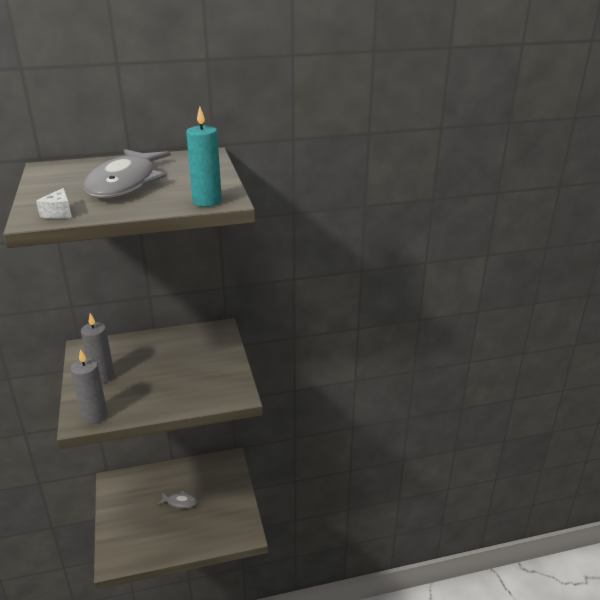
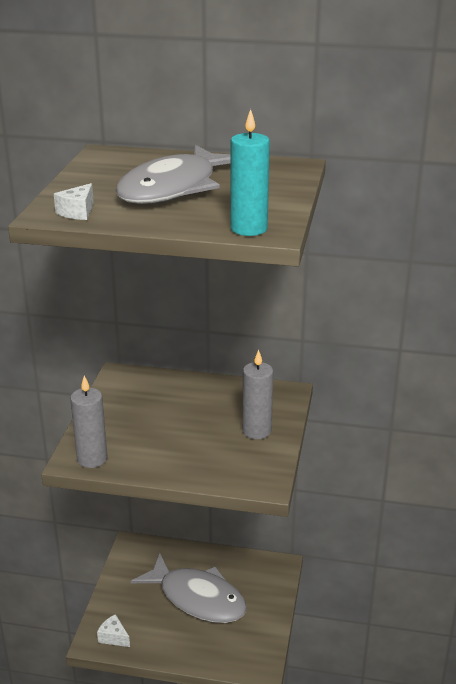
camera: 25 degrees right, 0 degrees up
grey candle [81,313,114,383] -> grey candle moved to [242,349,273,439]
grey fish [157,491,197,508] -> grey fish [131,553,247,623], size x2.40
none -> white cheese [97,614,130,647]

